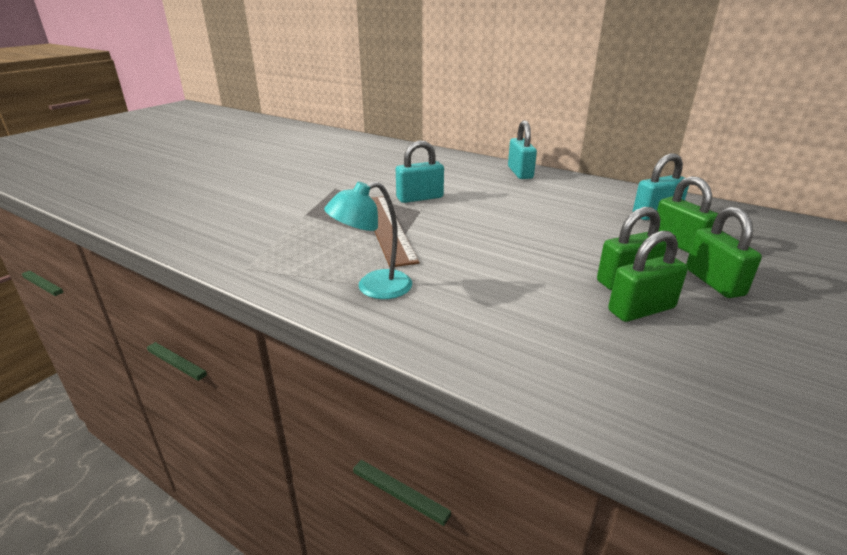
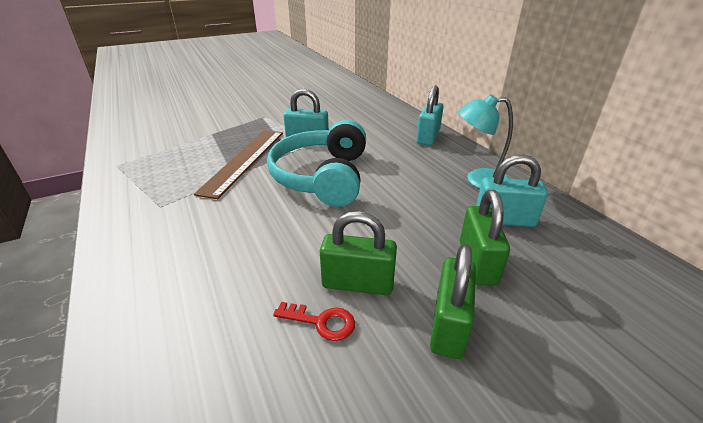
camera: 30 degrees right, 5 degrees up
turquoise lamp [324,182,412,299] -> turquoise lamp moved to [458,94,513,189]
green padlock [608,231,688,322] -> red key [273,302,355,341]
none -> turquoise headphones [267,120,366,207]

